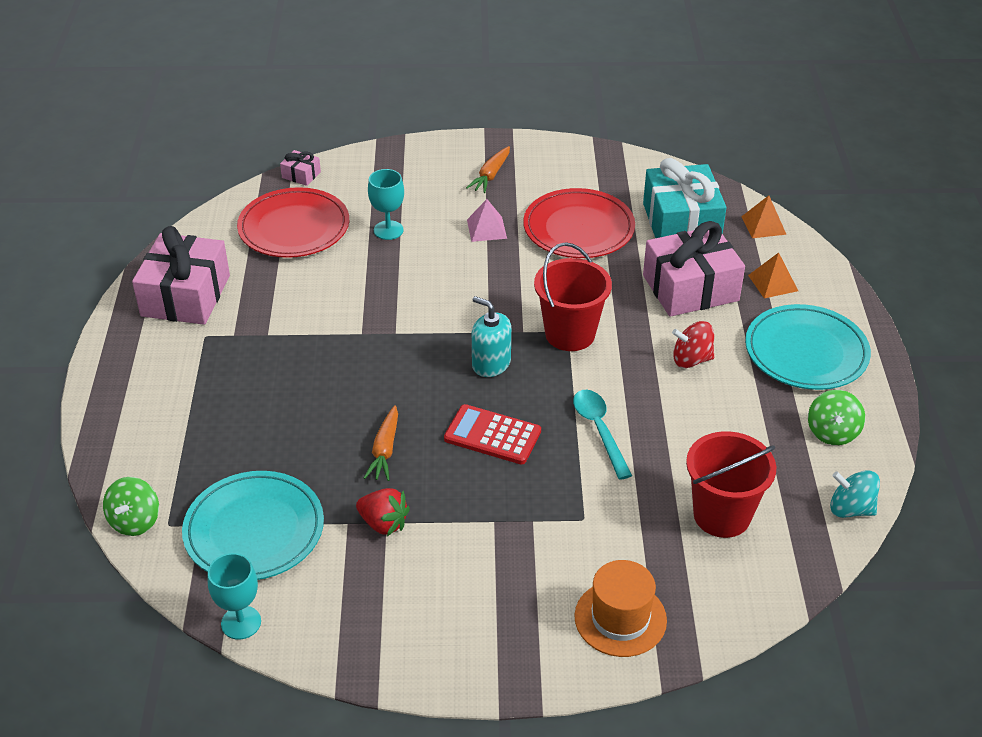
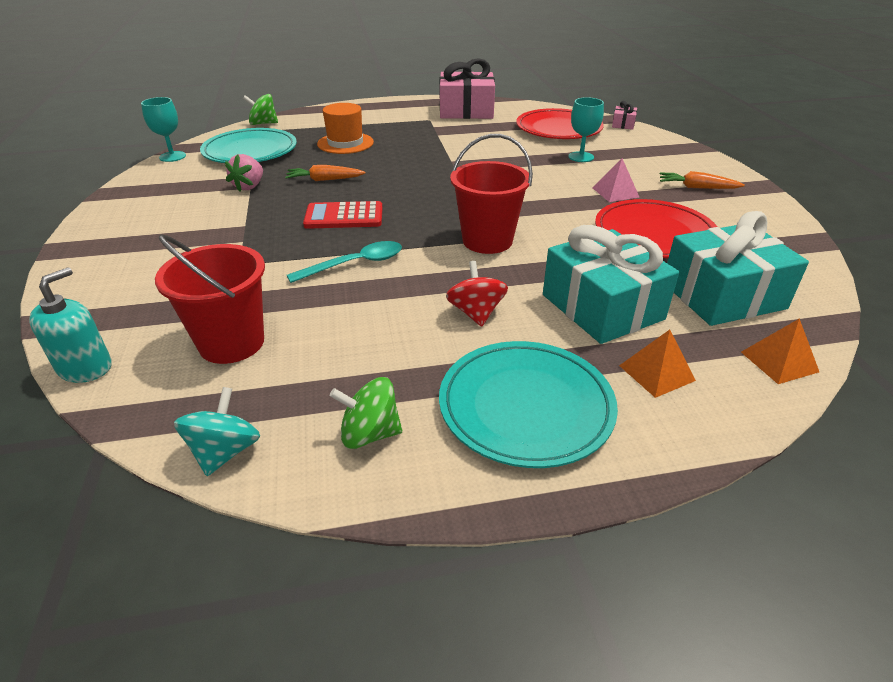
camera: 80 degrees right, 5 degrees down
red strawberry [356,488,410,536] -> pink strawberry [225,154,263,192]
red calculator [444,404,541,464] -> red calculator turned 105 degrees counterclockwise [303,201,383,229]
turquoise soap dispenser [472,296,511,377] -> turquoise soap dispenser moved to [29,267,112,383]
orange hat [574,560,667,657] -> orange hat moved to [317,103,374,154]
pink gift [643,221,745,317] -> turquoise gift [543,225,679,344]

